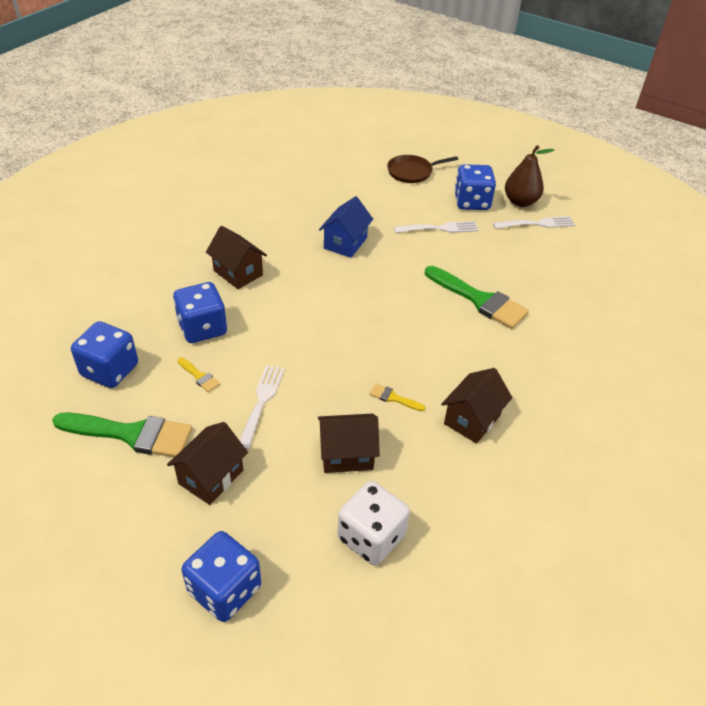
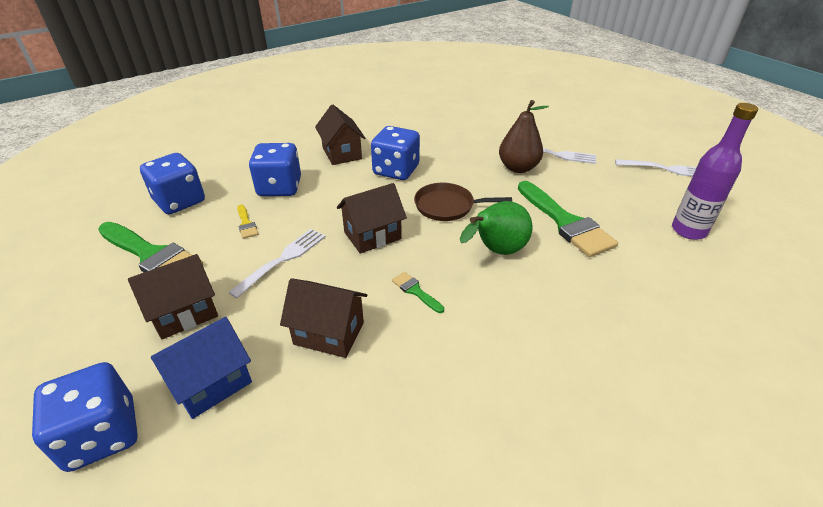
camera: 25 degrees right, 5 degrees down
blue house [319,196,373,258] -> blue house moved to [151,317,252,419]
white dice [337,481,410,565] -> none
yellow brush [369,384,426,411] -> green brush [392,272,444,313]
brown pan [387,155,458,183] -> brown pan moved to [414,183,512,221]
brown house [441,368,512,444] -> brown house moved to [337,183,407,254]
blue dice [454,164,496,210] -> blue dice moved to [371,126,420,180]
brown pear [505,145,554,207] -> brown pear moved to [499,100,549,173]
none -> green pear [460,201,532,255]
none -> purple bottle [672,103,758,240]

